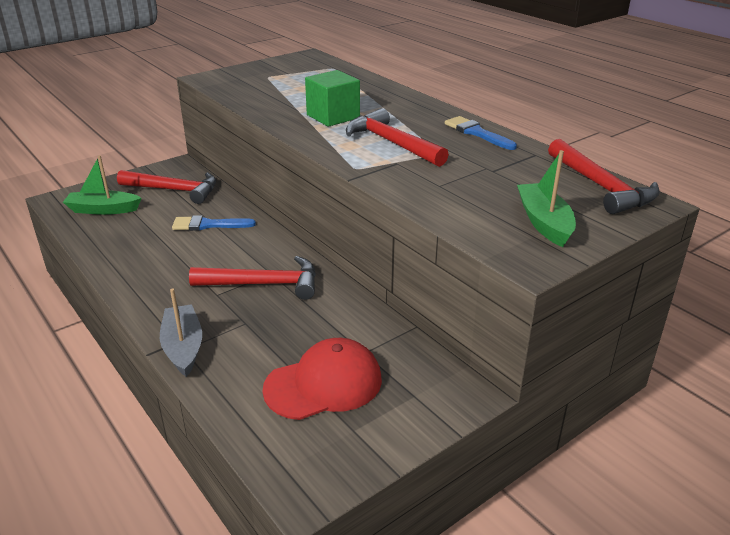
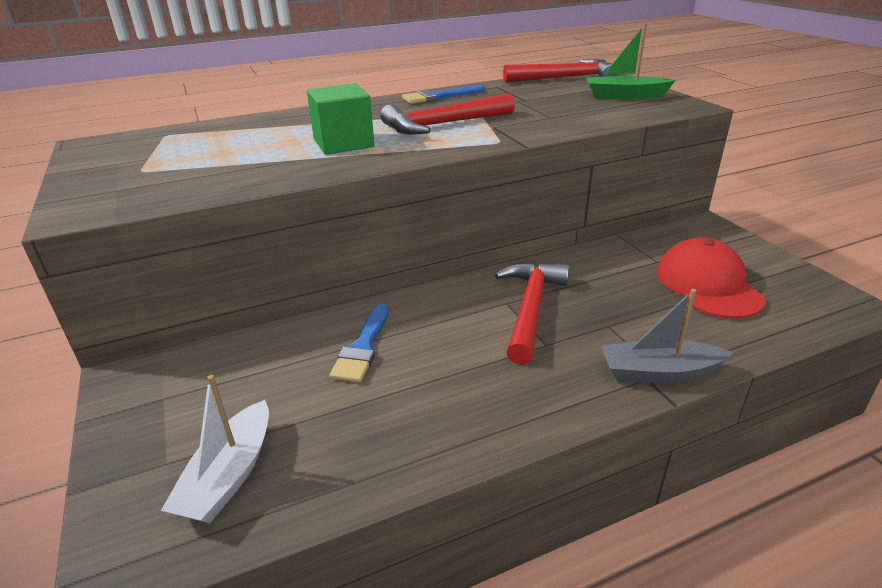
camera: 75 degrees left, 0 degrees up
green boat [63,155,142,215] -> white boat [161,375,269,523]
red hammer [117,170,216,204] -> none

